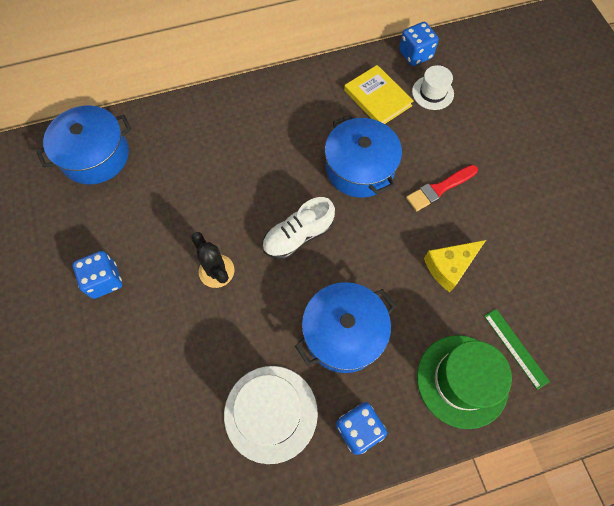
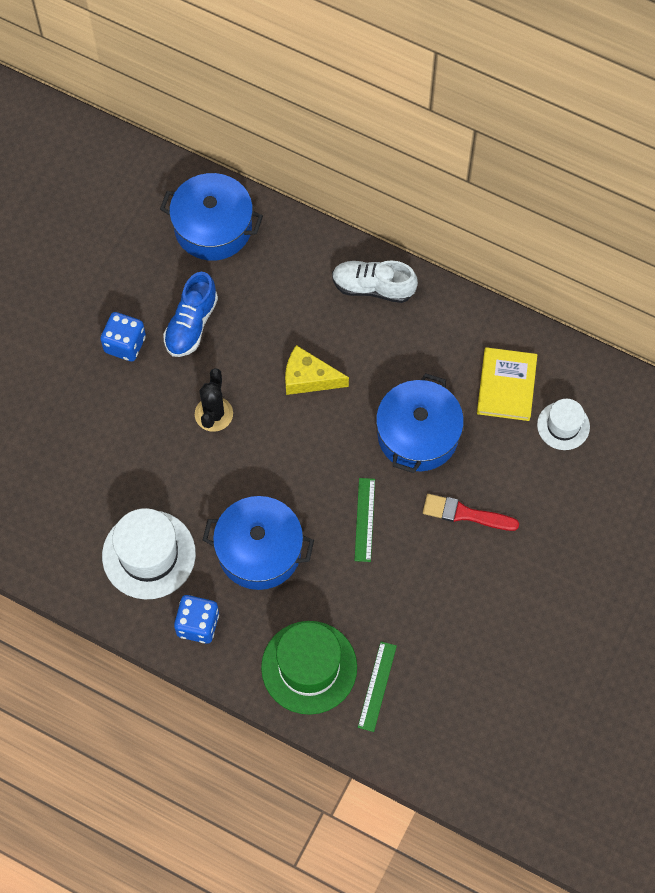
camera: 45 degrees right, 0 degrees up
white shoe [262,197,335,259] -> white shoe moved to [332,261,418,303]
blue dice [399,22,439,66] -> none
yellow cheese [424,240,486,292] -> yellow cheese moved to [285,345,349,395]
none -> blue shoe [163,272,218,357]
none -> green ruler [355,478,375,562]

